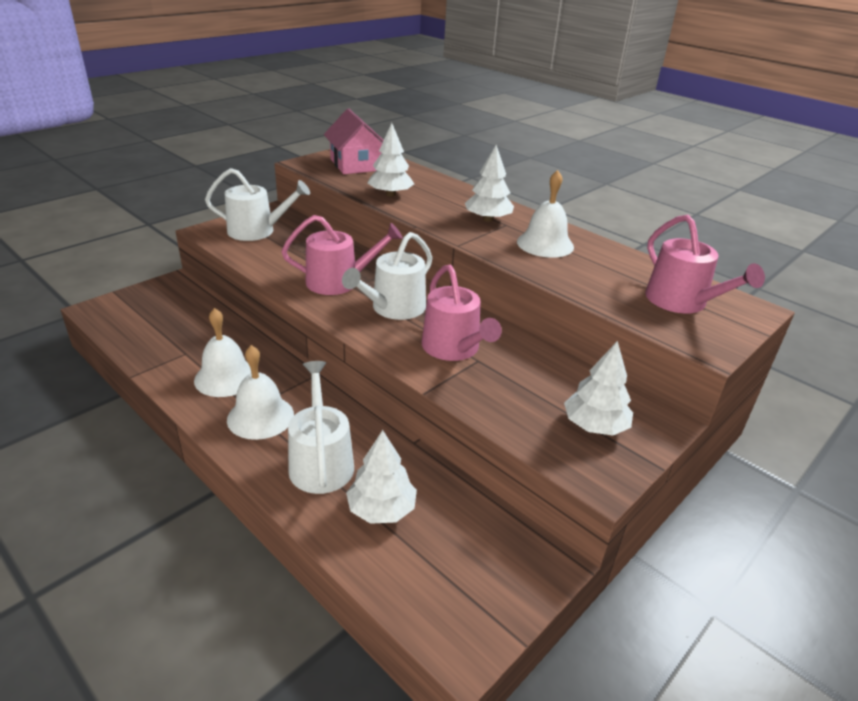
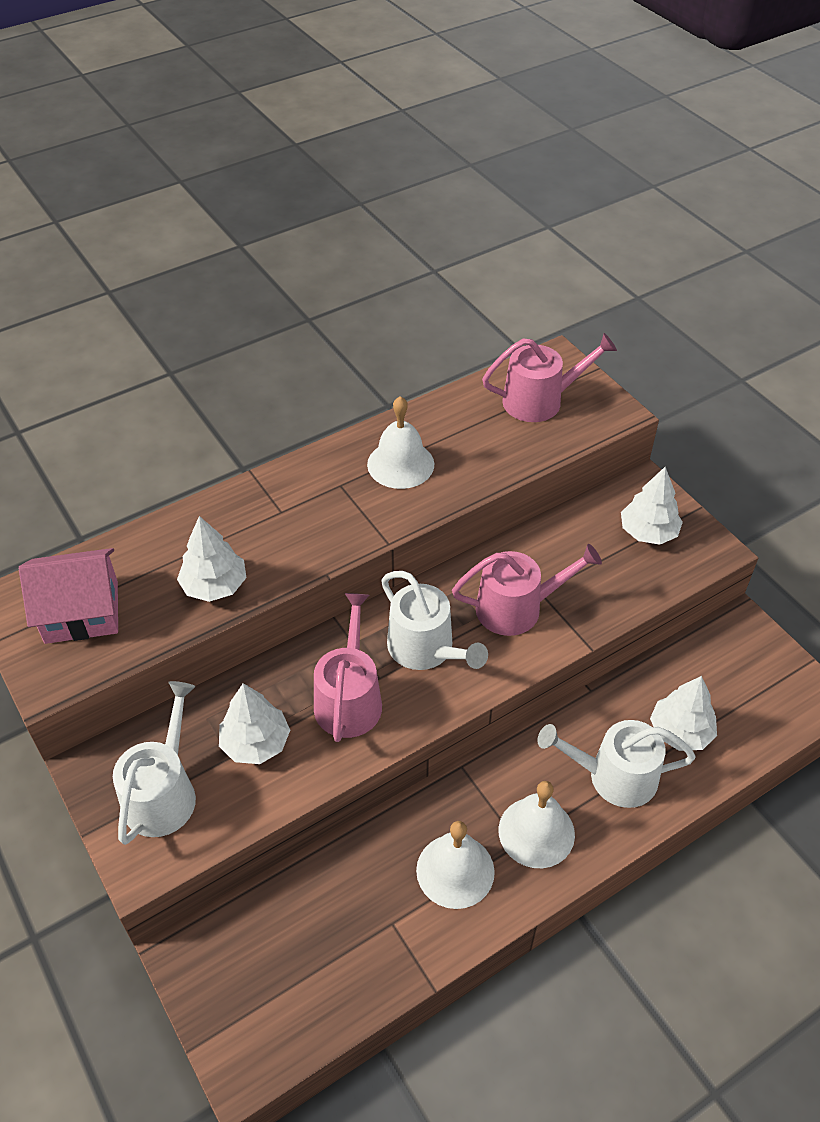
camera: 75 degrees left, 15 degrees up
white tree [465,145,514,222] -> white tree moved to [219,683,290,764]

